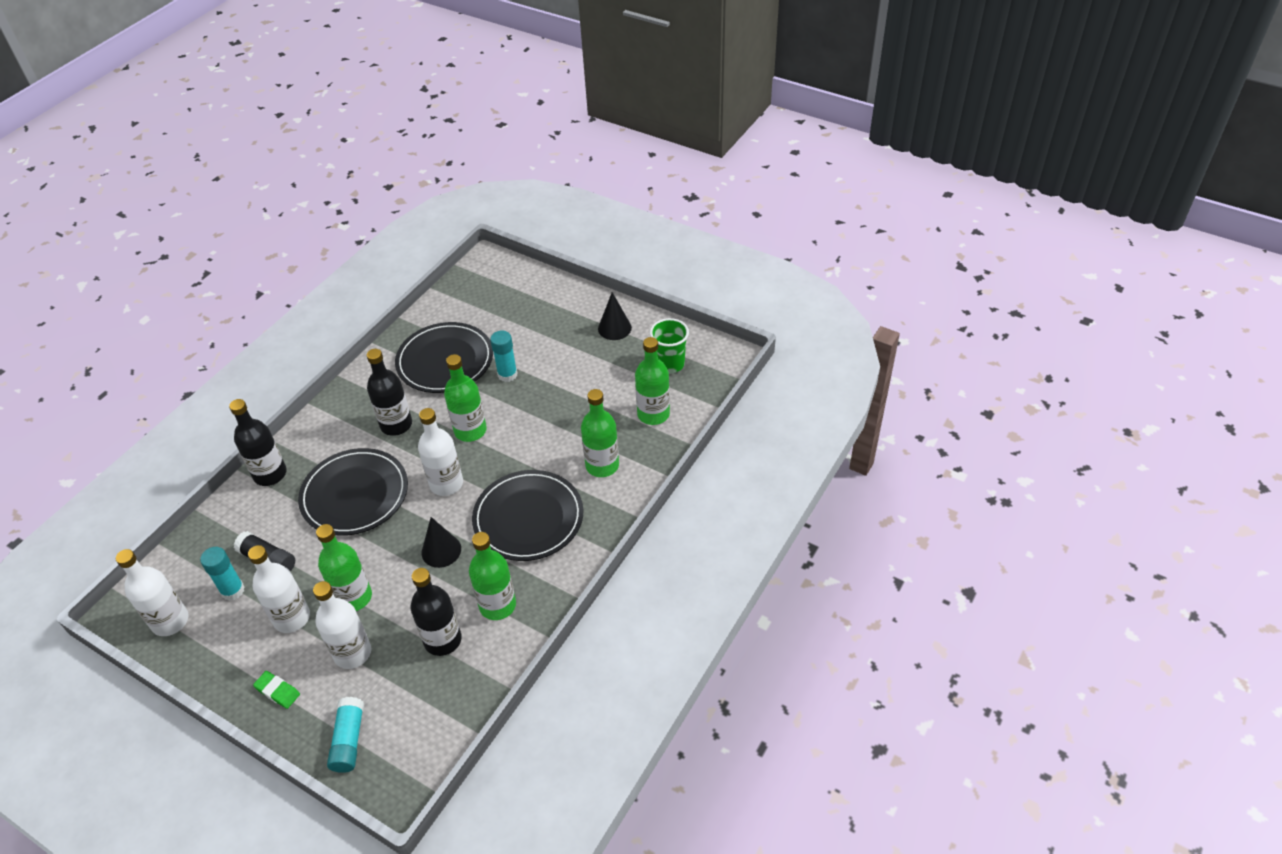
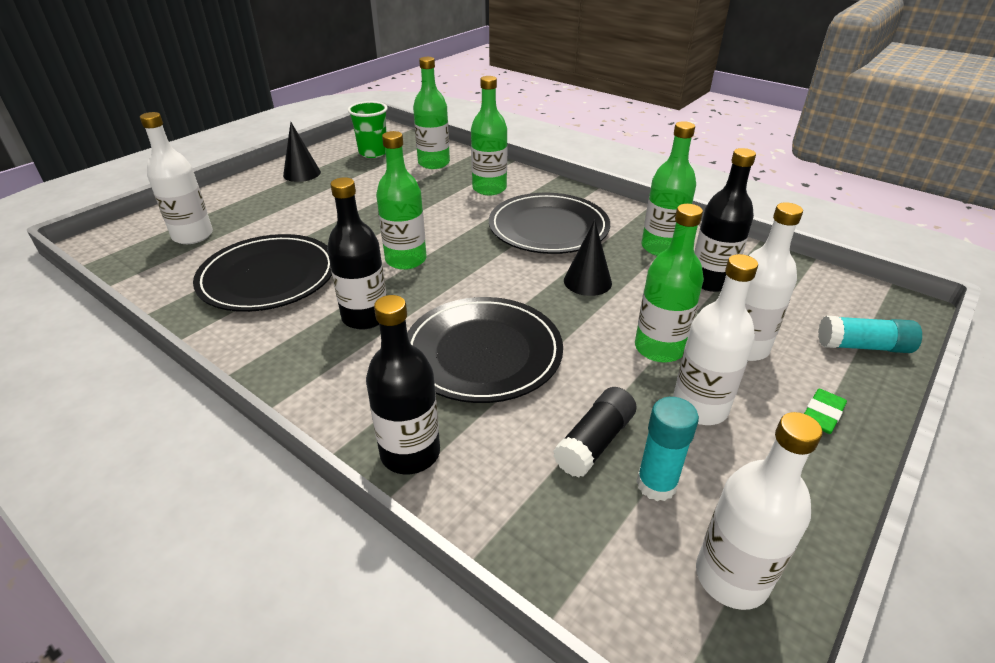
camera: 85 degrees left, 10 degrees down
white bottle [418,408,463,496] -> white bottle moved to [140,112,213,244]
turquoise glue stick [490,330,517,382] -> none

